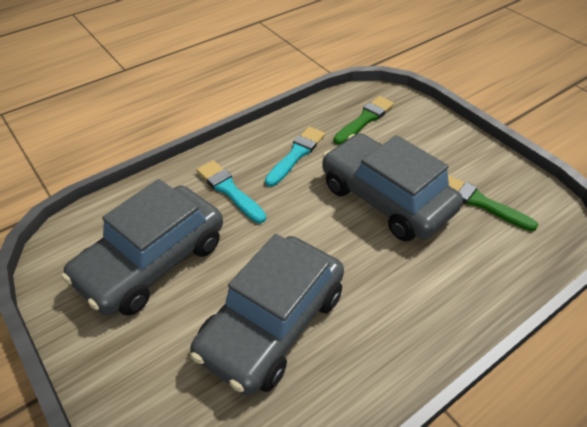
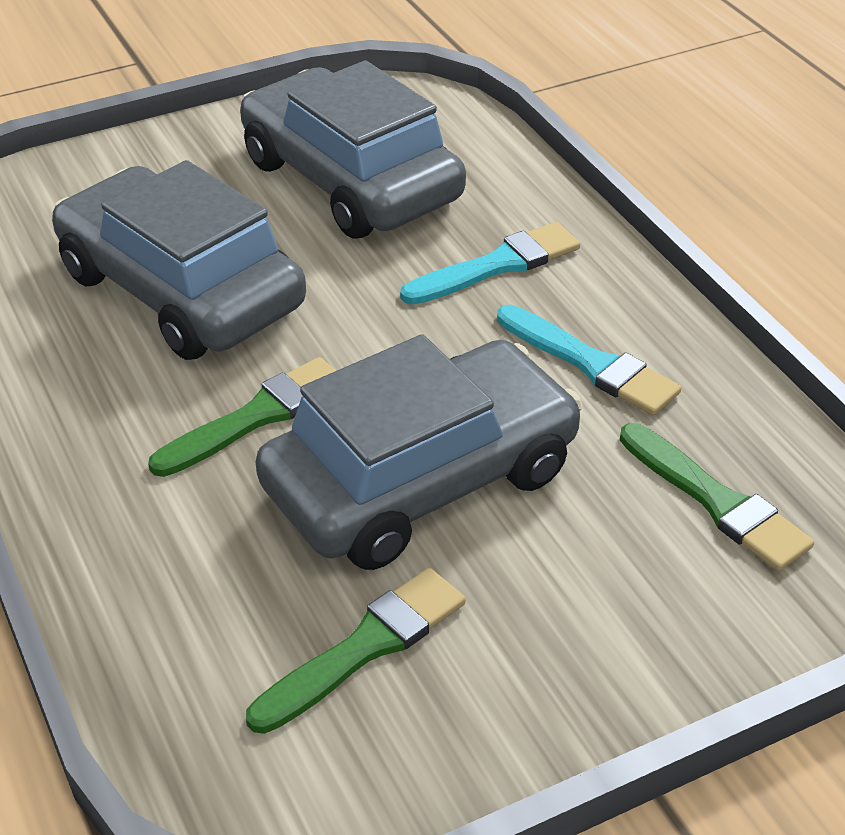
camera: 100 degrees right, 5 degrees down
none -> green brush [148,357,337,477]

